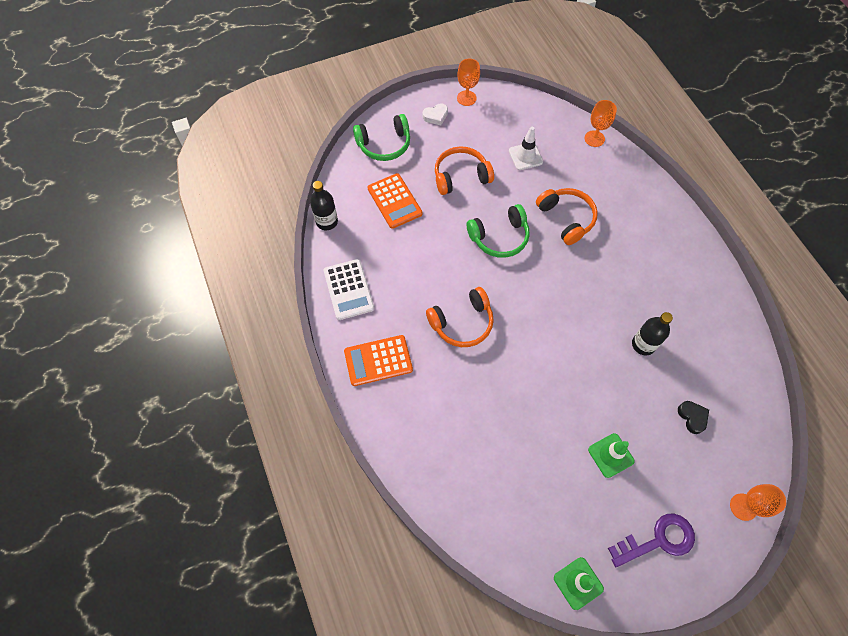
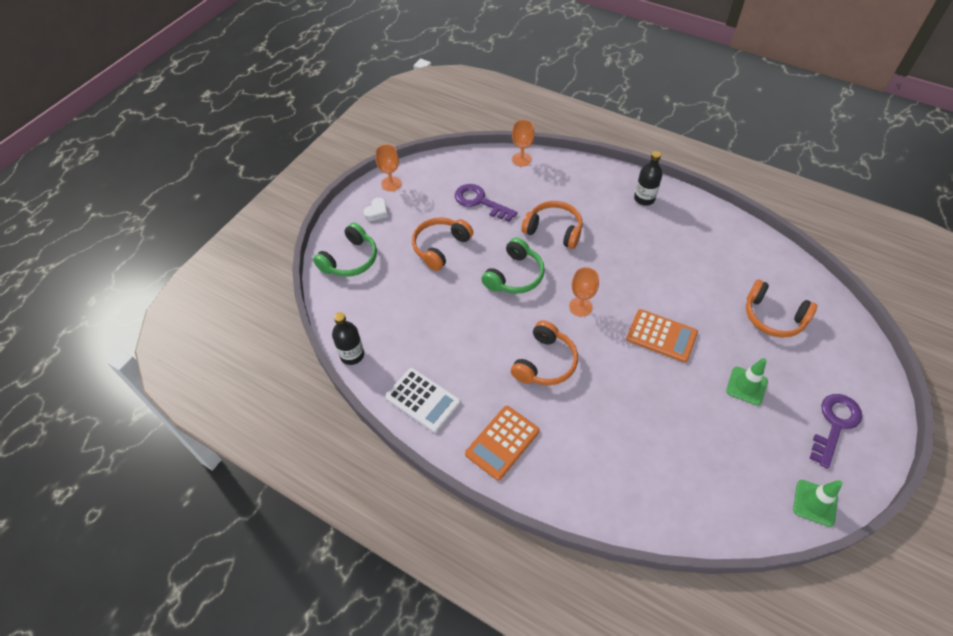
camera: 35 degrees left, 10 degrees down
orange calculator [367,173,423,229] -> orange calculator moved to [626,309,698,362]
white traffic cone [509,127,543,170] -> purple key [455,184,518,222]
black bottle [632,312,673,355] -> black bottle moved to [634,151,662,206]
black heart [678,401,709,434] -> orange headphones [746,279,817,338]
orange goblet [730,484,786,521] -> orange goblet moved to [569,267,599,317]

